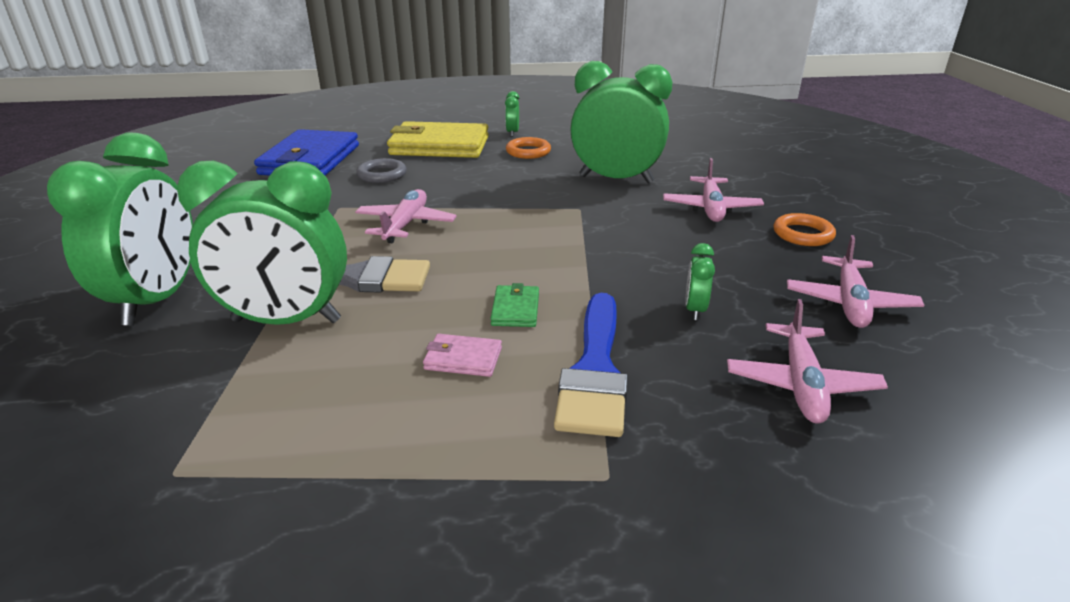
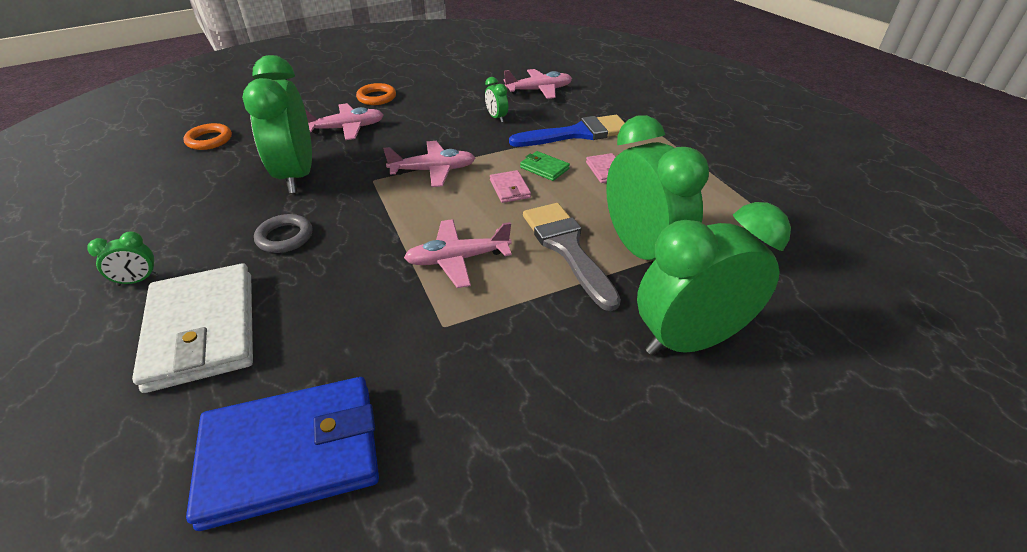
camera: 115 degrees left, 10 degrees up
grey ring [356,158,407,183] -> grey ring moved to [254,214,312,253]
yellow wallet [387,121,489,158] -> white wallet [132,263,253,393]
green wallet [490,283,539,327] -> green wallet turned 60 degrees clockwise [520,151,570,181]
orange ring [506,137,551,159] -> orange ring moved to [183,123,232,150]
green clock [685,243,715,320] -> green clock turned 75 degrees clockwise [485,77,508,123]
pink plane [787,235,924,328] -> pink plane moved to [383,141,475,187]
none -> pink wallet [490,170,531,203]

